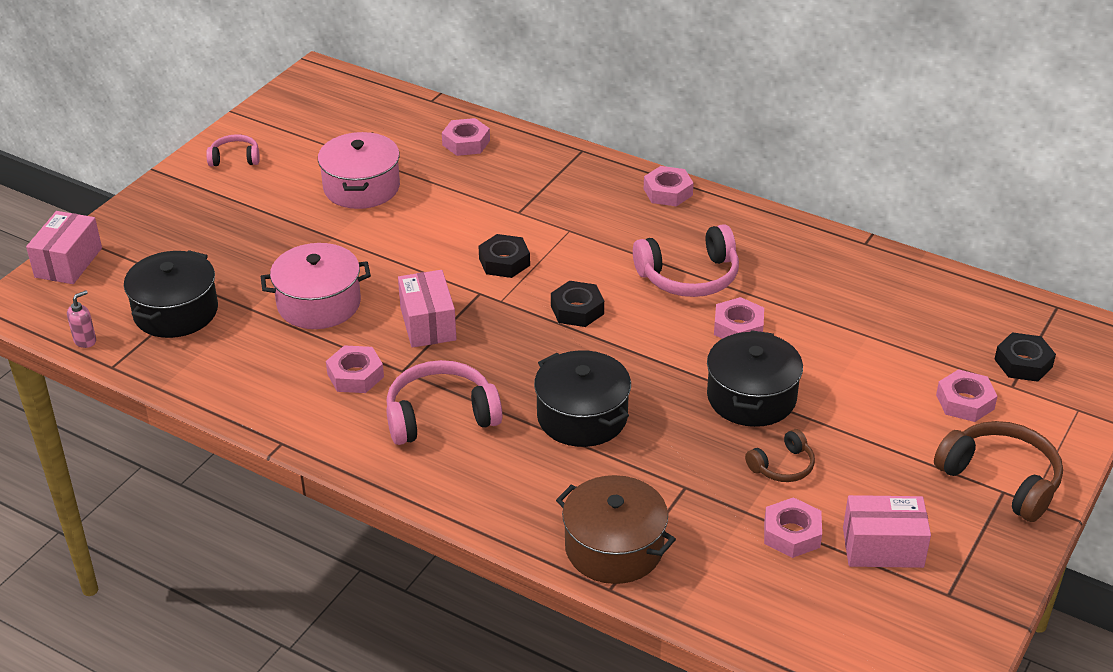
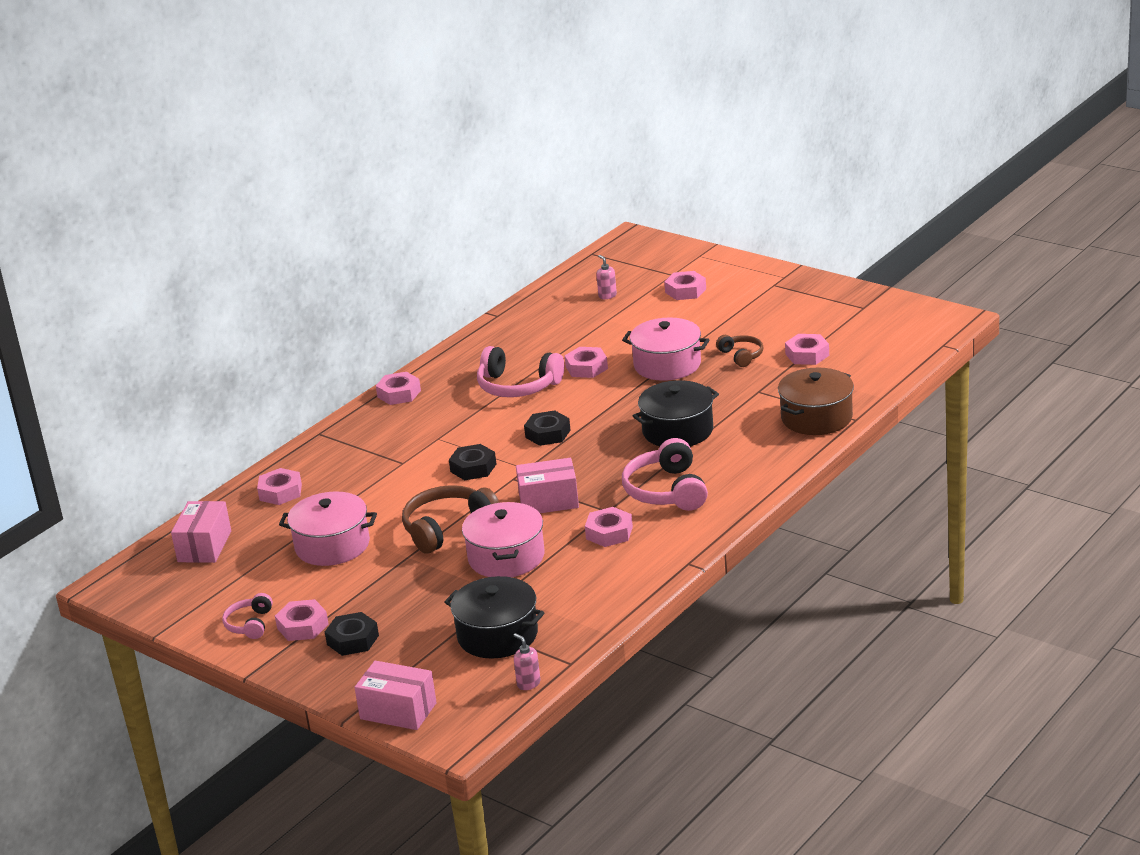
camera: 80 degrees left, 10 degrees down
pink headphones [633,224,739,297] -> pink headphones turned 120 degrees clockwise [477,346,564,397]
black pot [707,330,803,427] -> pink pot [622,317,709,381]
pink box [843,495,931,568] -> pink box moved to [171,501,231,563]
brown headphones [934,421,1063,522] -> brown headphones moved to [402,485,500,554]
black nut [994,332,1056,382] -> black nut moved to [325,612,379,656]
none -> pink nut [275,599,329,641]
none -> pink soap dispenser [596,255,617,299]

